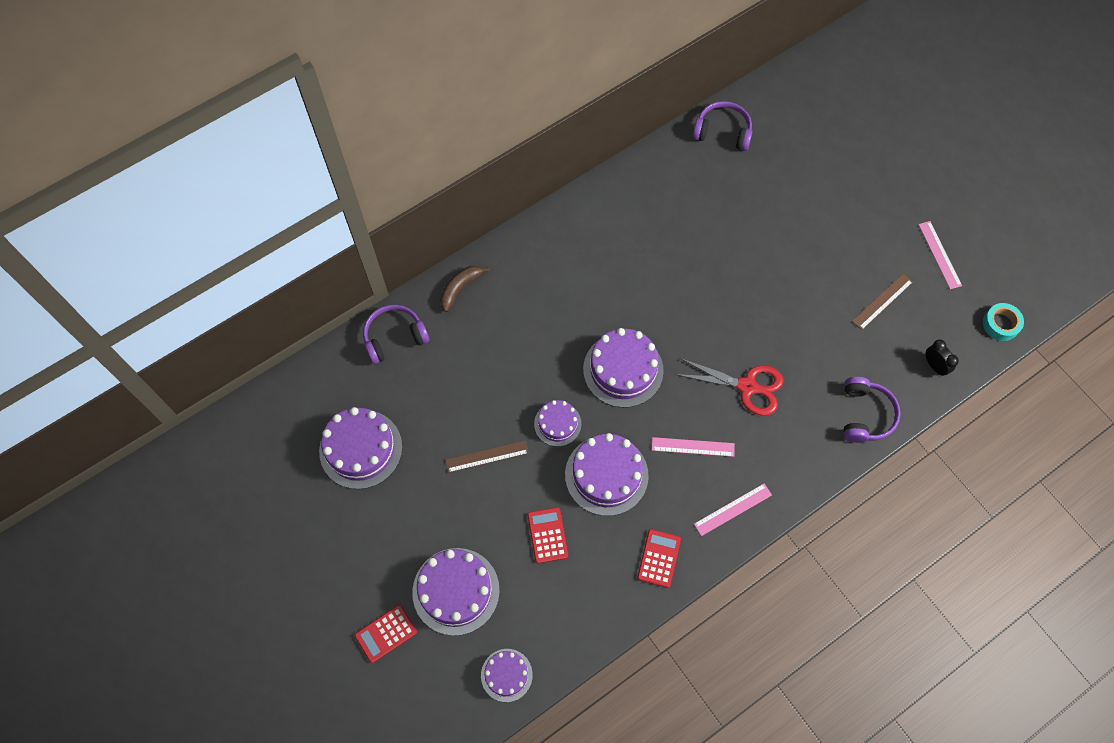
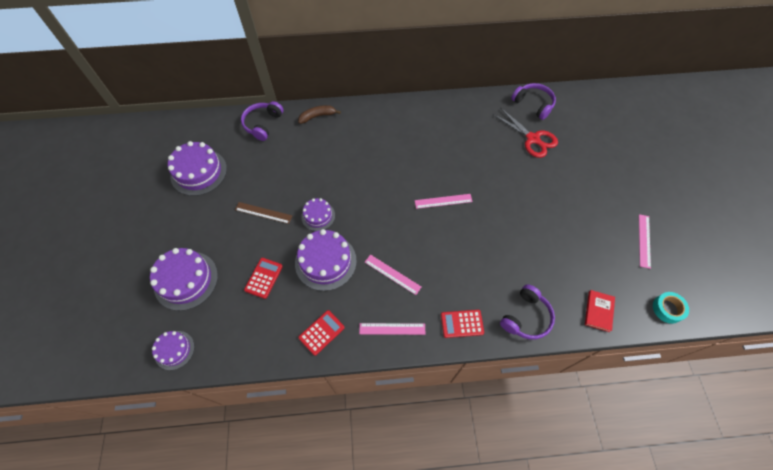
camera: 30 degrees right, 5 degrees down
red calculator [354,605,417,663] -> red calculator moved to [441,310,484,338]
purple headphones [363,305,429,364] -> purple headphones turned 75 degrees counterclockwise [241,101,284,141]
purple cake [583,328,664,408] -> none
red scissors [674,358,784,416] -> red scissors moved to [493,108,558,158]
brown ruler [852,274,913,330] -> none
black clock [925,340,959,376] -> red book [585,290,615,332]
none -> pink ruler [415,194,473,209]

